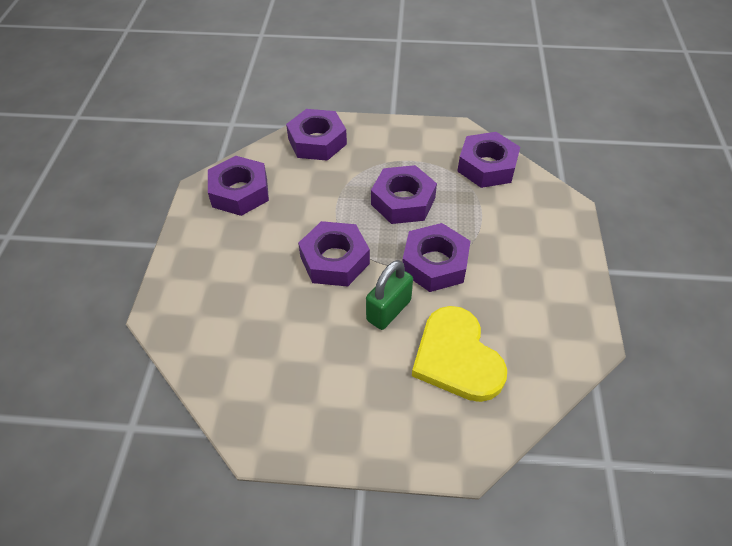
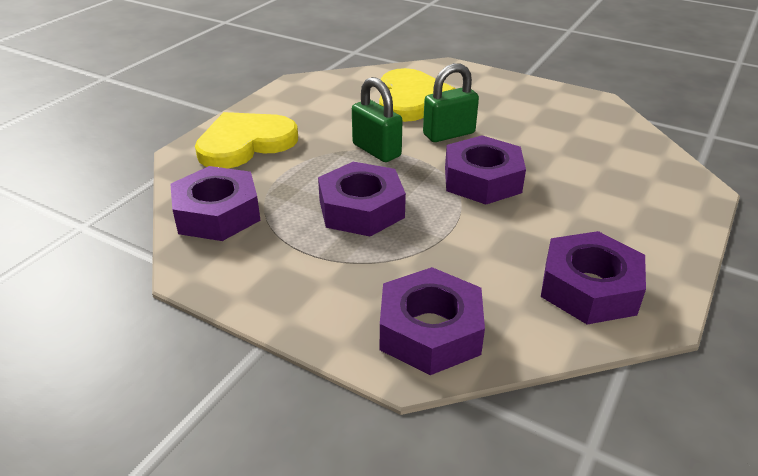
camera: 155 degrees left, 15 degrees down
purple nut [402,223,470,292] -> green padlock [352,77,403,162]
none -> yellow heart [195,112,298,168]

